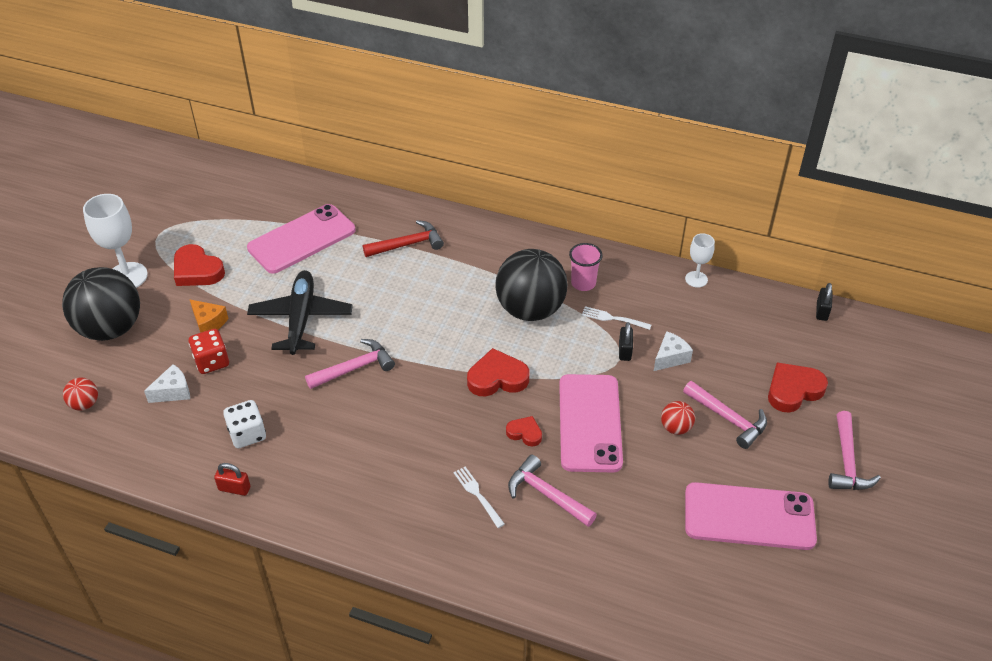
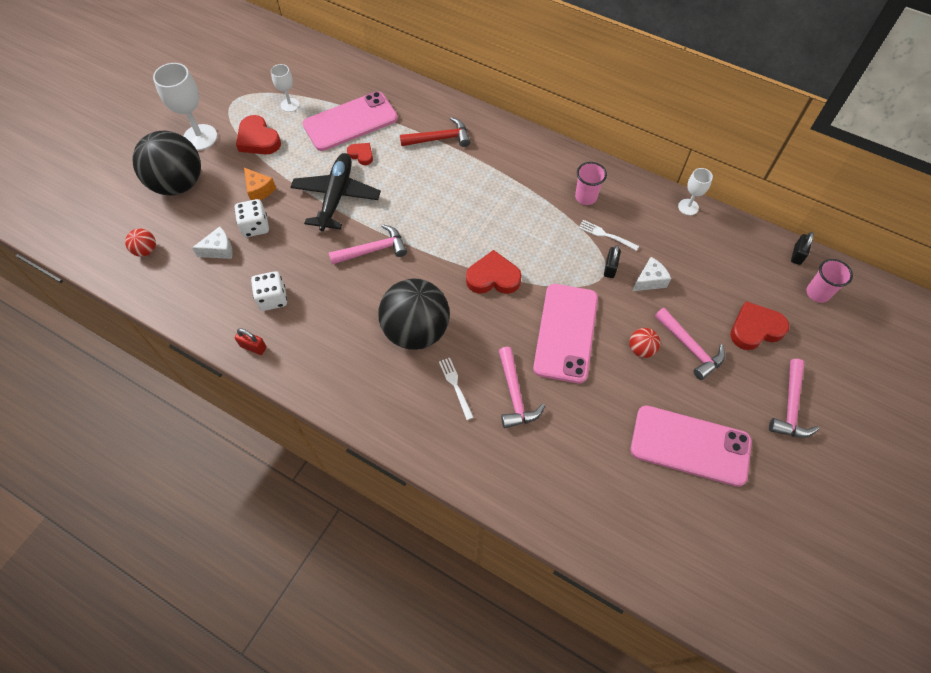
camera: 10 degrees right, 15 degrees up
red dice [189,329,229,374] -> white dice [235,199,269,237]
black ball [495,249,568,321] -> black ball moved to [379,278,450,350]
red heart [506,416,542,446] -> red heart moved to [347,143,373,165]
pink hammer [508,454,597,527] -> pink hammer turned 150 degrees counterclockwise [499,347,545,428]
none -> white goblet [271,64,299,112]
none -> pink cup [806,259,853,303]

